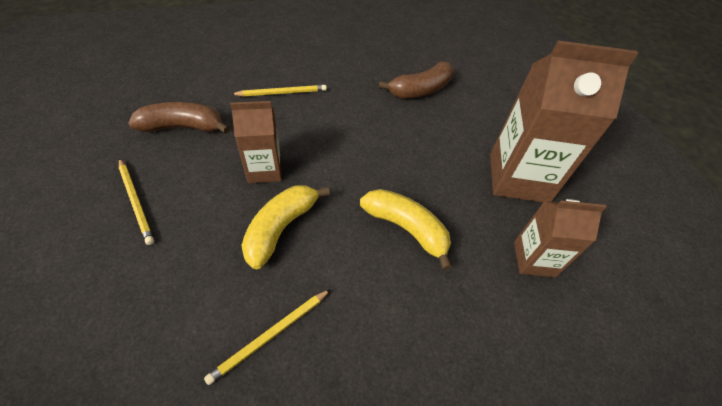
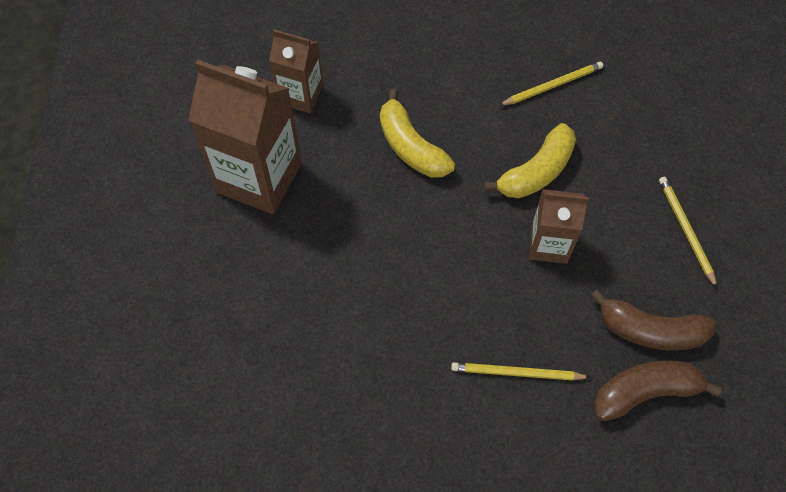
camera: 160 degrees left, 10 degrees up
brown banana [379,61,454,98] -> brown banana moved to [593,361,722,421]

